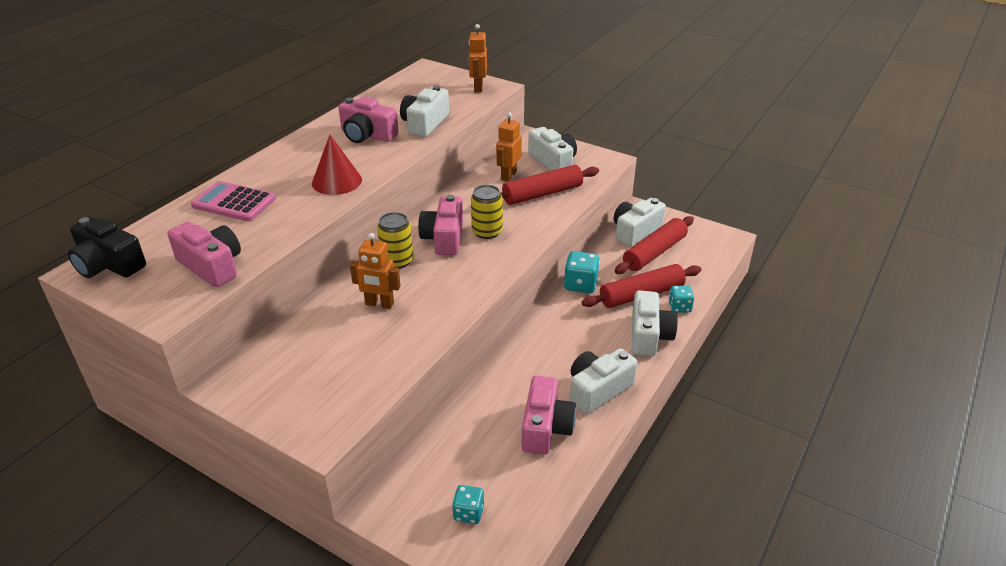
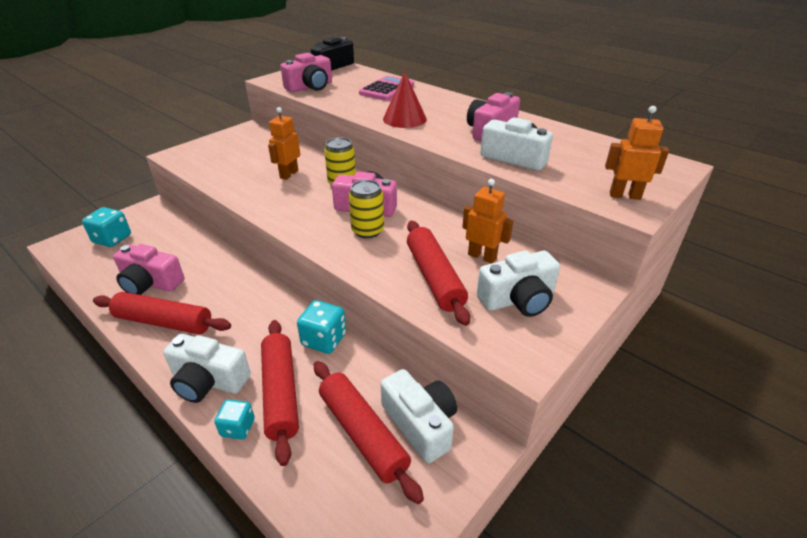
camera: 100 degrees right, 0 degrees up
turquoise dice [452,485,484,524] -> turquoise dice [82,207,131,247], size x1.53
white camera [570,348,637,414] -> red rolling pin [93,292,231,334]

